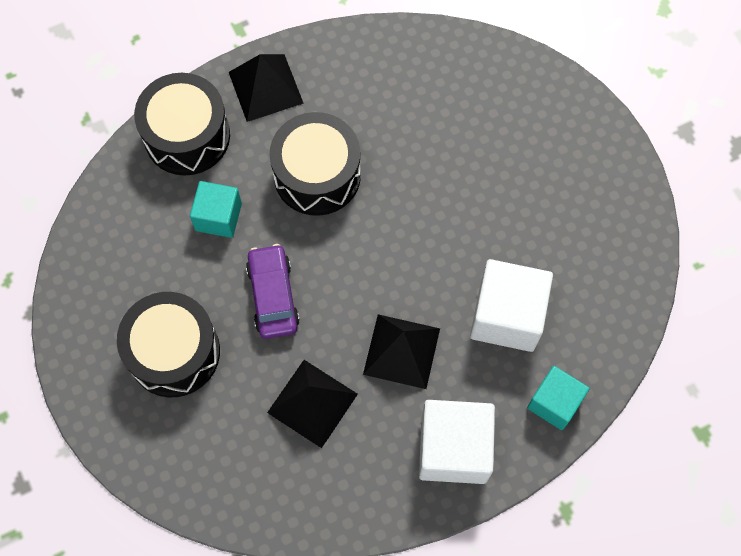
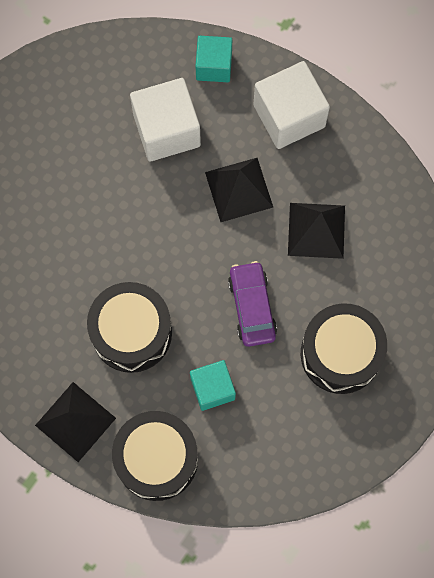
camera: 120 degrees left, 5 degrees up
purple car [246,244,300,339] -> purple car turned 120 degrees clockwise [228,261,277,347]

